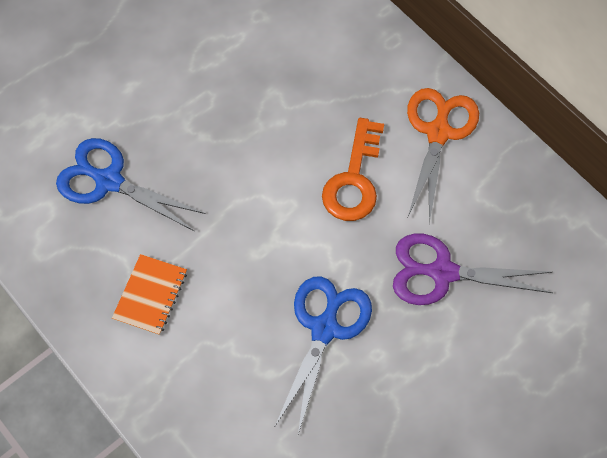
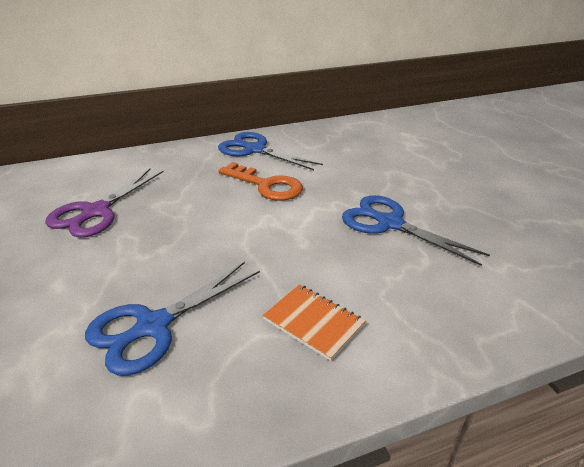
camera: 70 degrees left, 30 degrees down
purple scissors [393,234,553,305] -> purple scissors moved to [45,169,164,238]
orange scissors [407,88,479,224] -> blue scissors [218,132,323,170]

